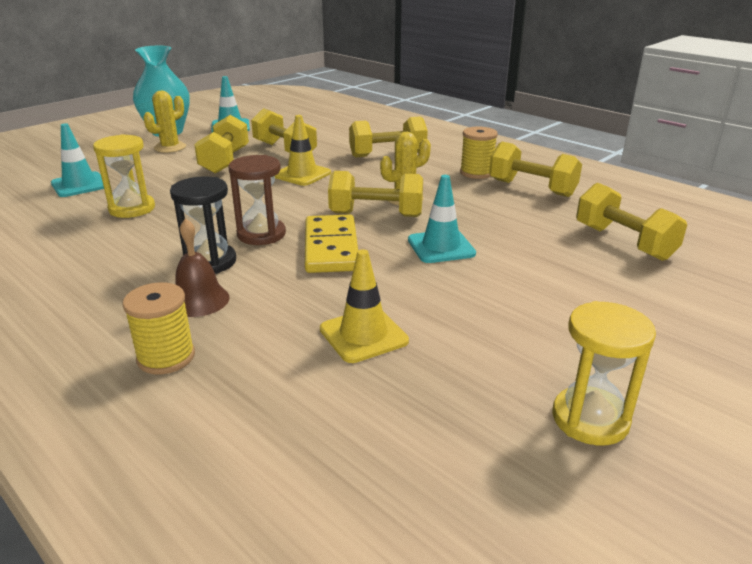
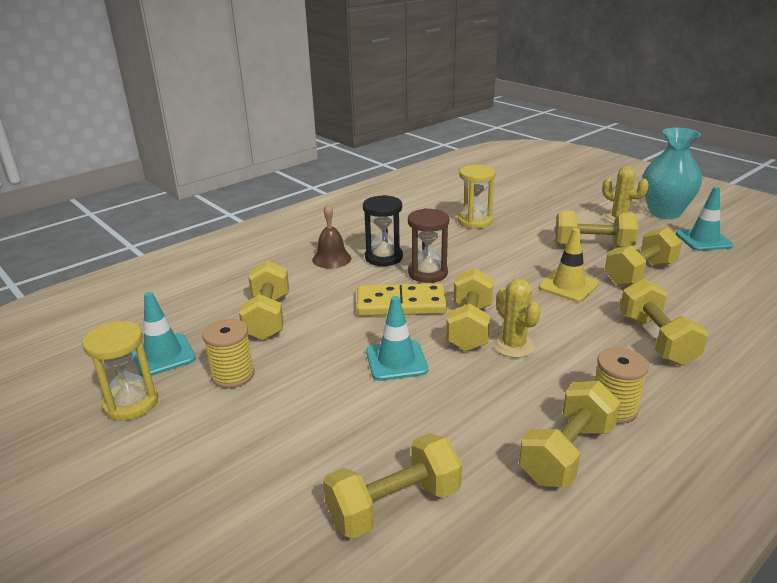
camera: 95 degrees right, 0 degrees up
turquoise traffic cone [51,123,104,197] -> turquoise traffic cone moved to [134,292,196,376]
yellow spool [122,282,195,374] -> yellow spool moved to [203,319,254,388]
yellow traffic cone [320,249,409,363] -> yellow dumbbell [239,260,289,341]

